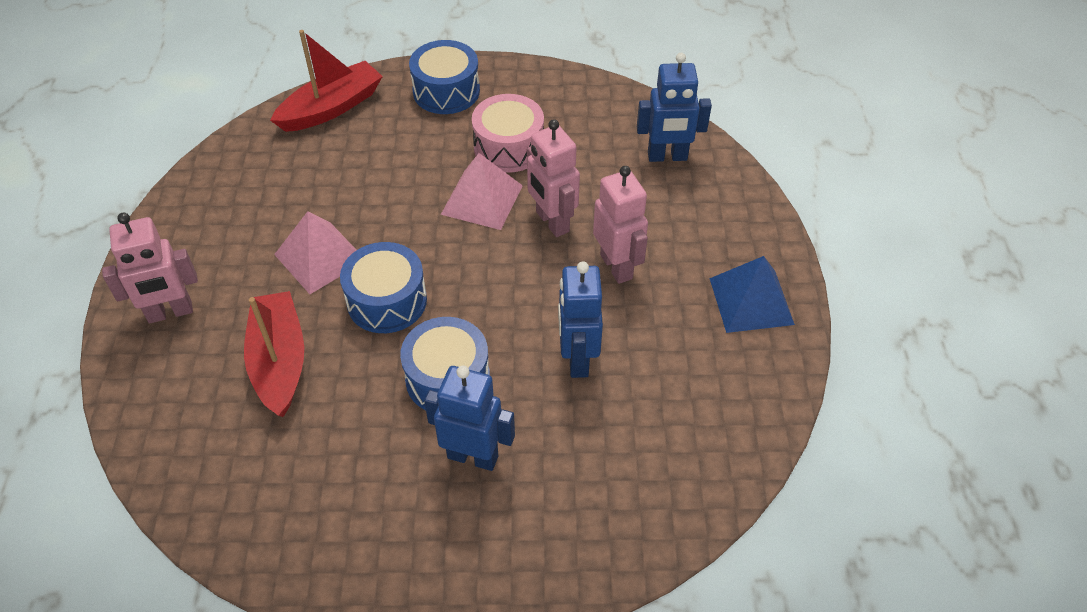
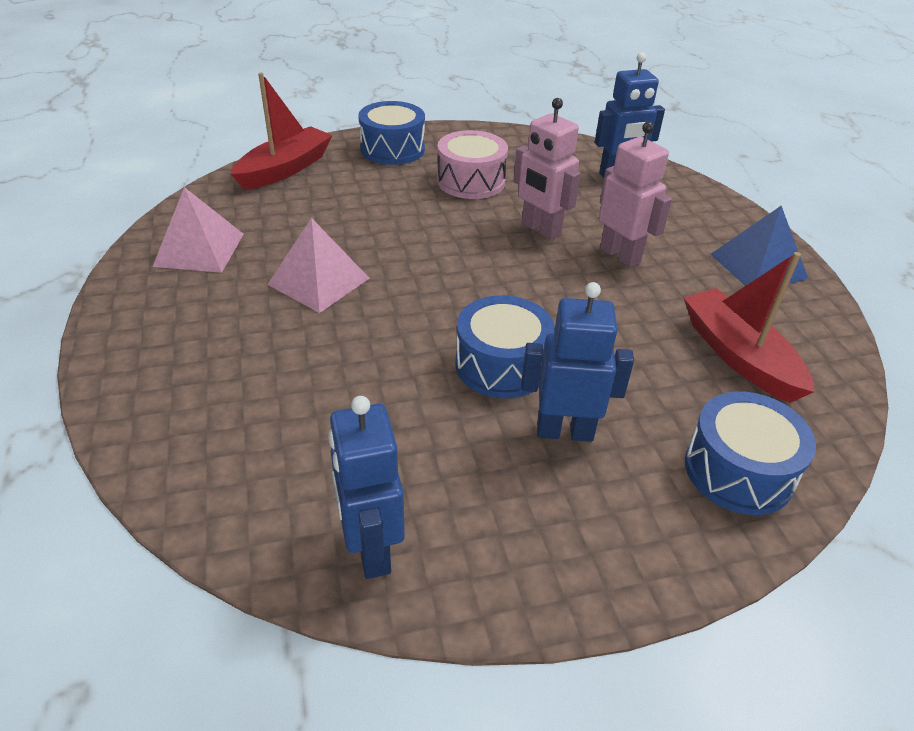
camera: 15 degrees left, 10 degrees down
pink robot [102,213,198,323] -> none
red boat [244,291,304,417] -> red boat moved to [683,252,814,403]
blue drum [340,242,427,333] -> blue drum moved to [685,392,816,515]
pink pyramid [441,153,523,230] -> pink pyramid moved to [153,187,244,273]
blue robot [558,261,603,378] -> blue robot moved to [328,396,405,579]

